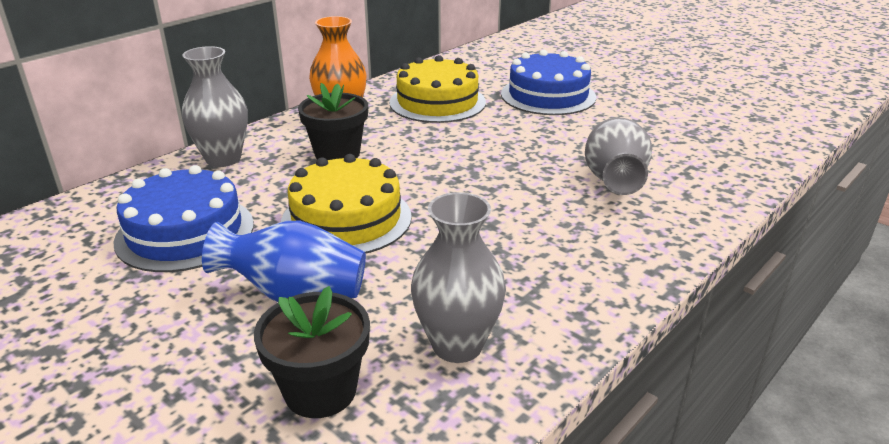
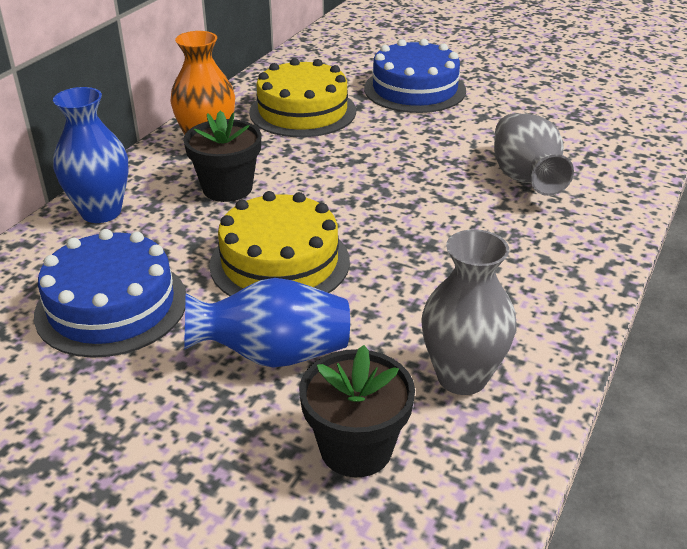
camera: 15 degrees left, 5 degrees up
grey vase [182,46,248,167] -> blue vase [53,87,128,223]

